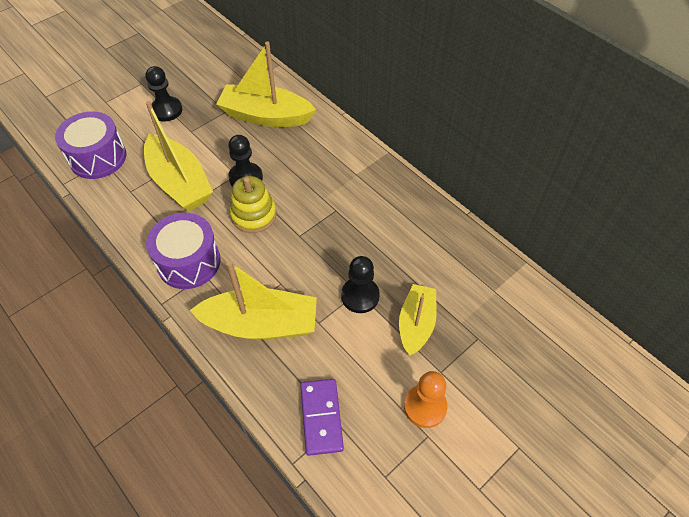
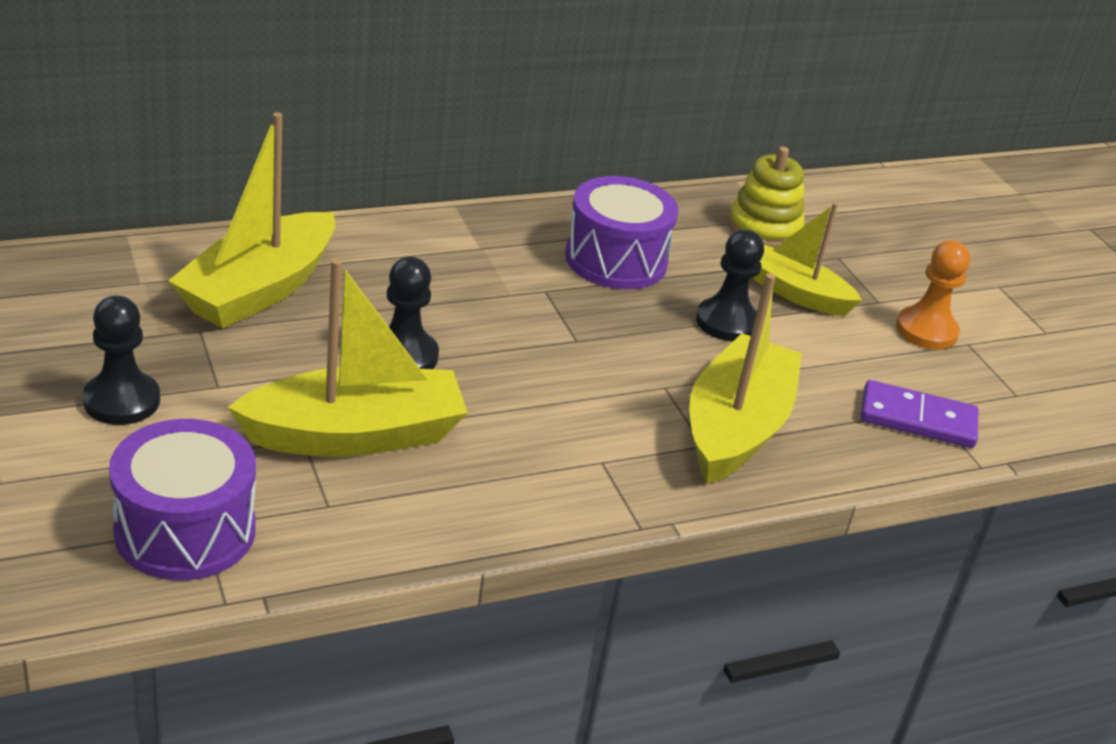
camera: 75 degrees left, 20 degrees down
purple drum [146,213,221,289] -> purple drum moved to [565,176,679,289]
yellow stacking toy [230,176,276,233] -> yellow stacking toy moved to [728,146,805,248]

